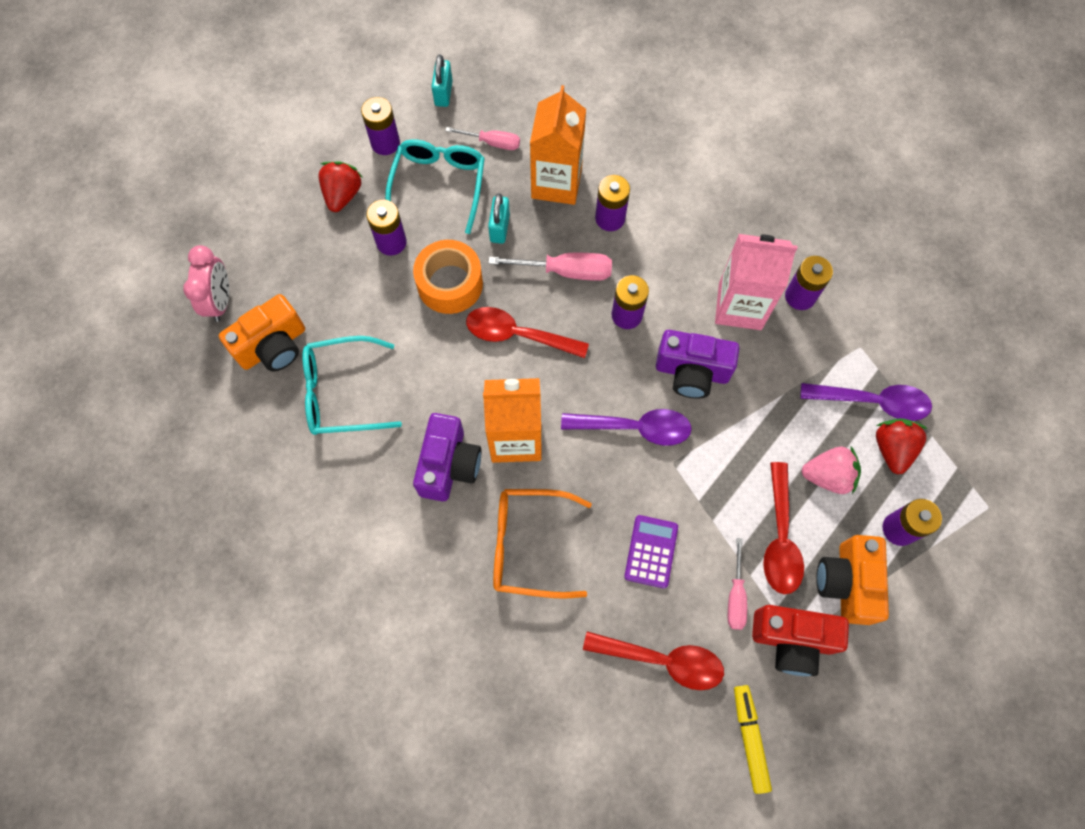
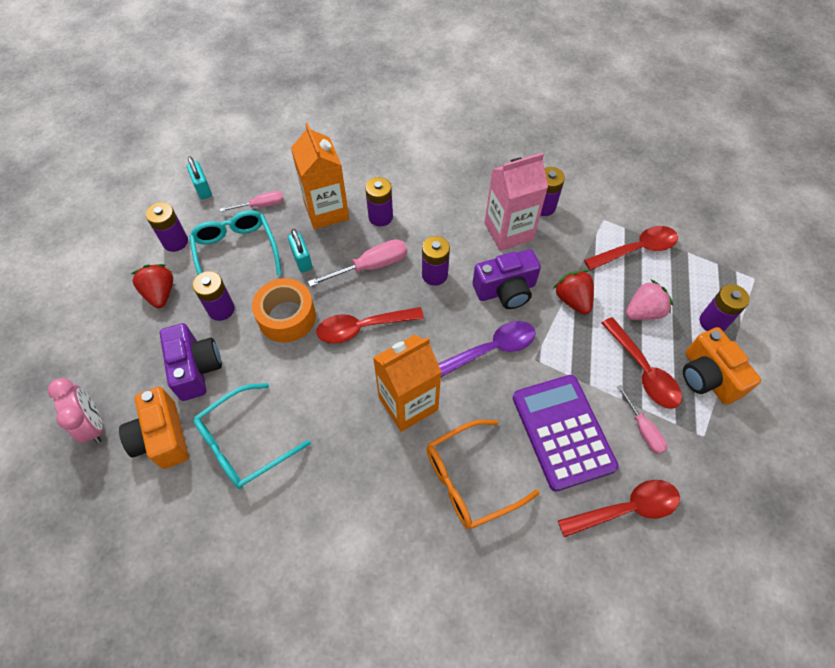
camera: 30 degrees left, 10 degrees down
orange camera [219,294,305,372] -> orange camera turned 135 degrees clockwise [119,387,189,469]
purple camera [413,413,481,501] -> purple camera moved to [160,323,222,401]
purple calculator [624,515,678,588] -> purple calculator [513,375,619,491], size x1.84
yellow marker [734,685,772,794] -> none
red camera [752,605,849,676] -> none
purple spoon [800,383,932,421] -> red spoon [584,226,678,271]
red strawberry [876,418,928,474] -> red strawberry moved to [553,270,594,315]

